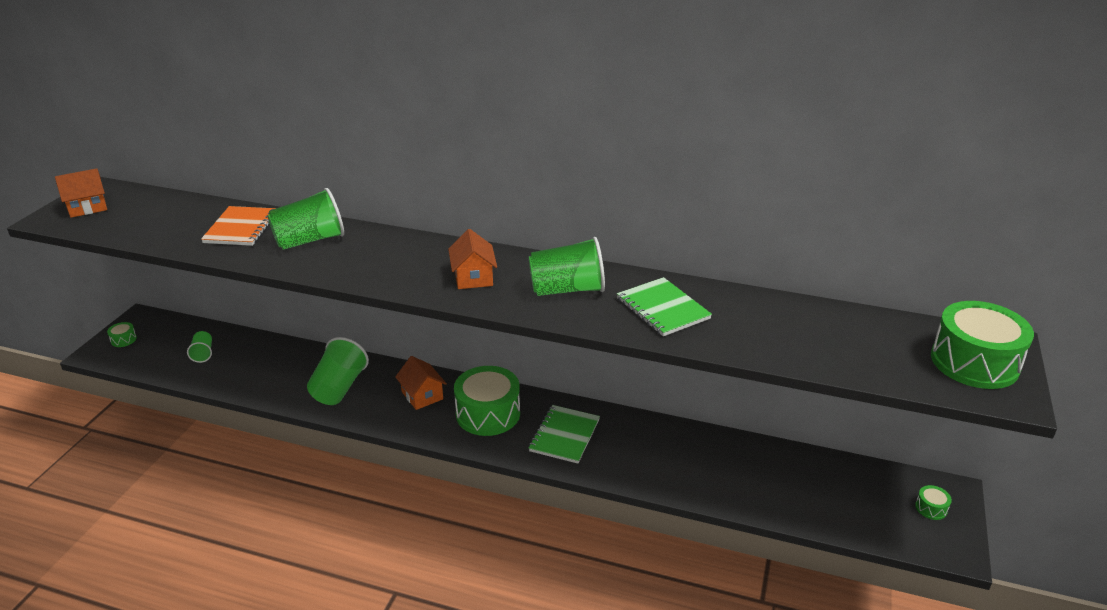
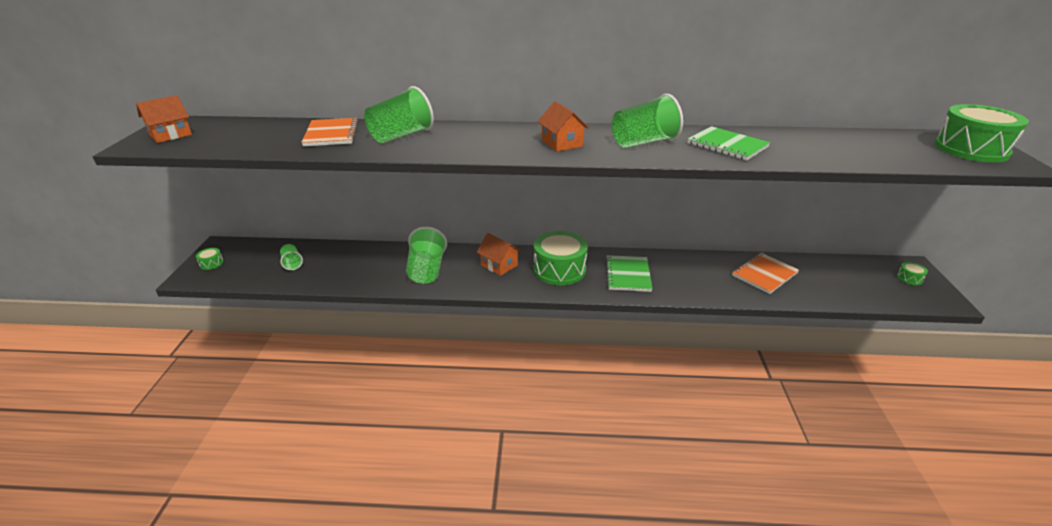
camera: 15 degrees left, 0 degrees up
none -> orange notebook [732,253,799,294]

